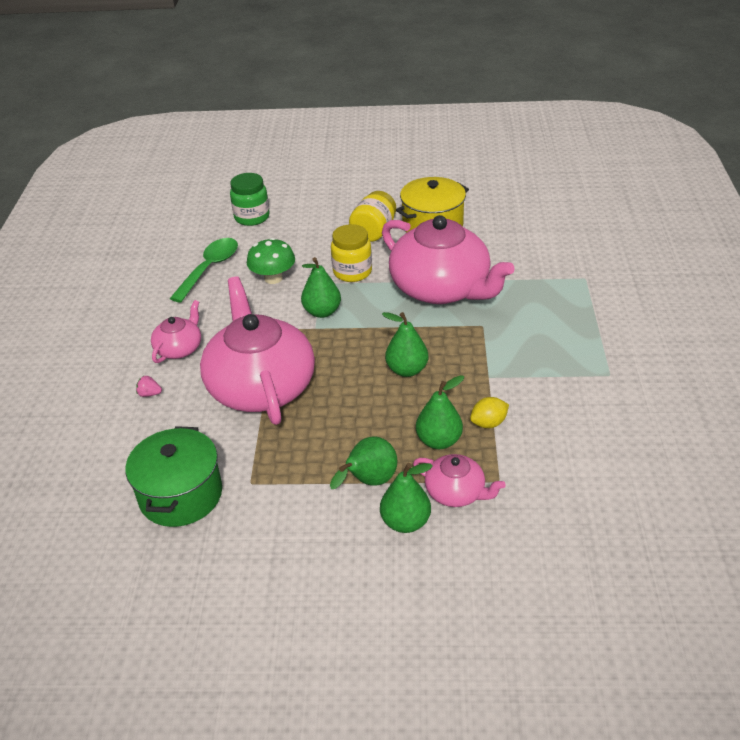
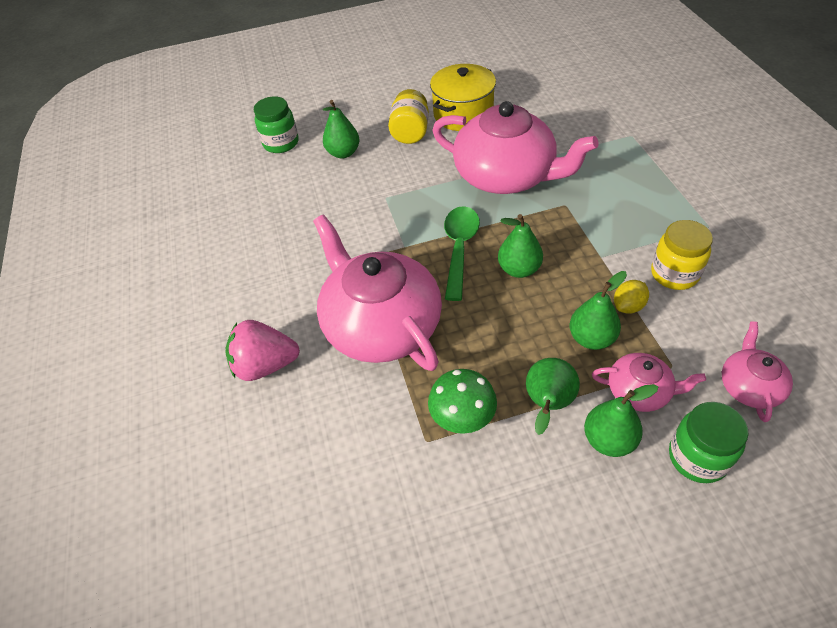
camera: 15 degrees left, 10 degrees up
green pot [126,426,222,527] -> none
pink strawberry [136,376,162,397] -> pink strawberry [225,320,300,381], size x2.48
pink teapot [151,300,201,363] -> pink teapot moved to [722,322,793,422]
green spoon [170,238,238,303] -> green spoon moved to [444,206,480,301]
green mushroom [247,238,295,284] -> green mushroom moved to [428,369,497,434]
green pear [301,257,341,318] -> green pear moved to [323,100,360,158]
yellow jar [331,224,372,282] -> yellow jar moved to [651,220,713,290]
none -> green jar [669,402,748,483]

